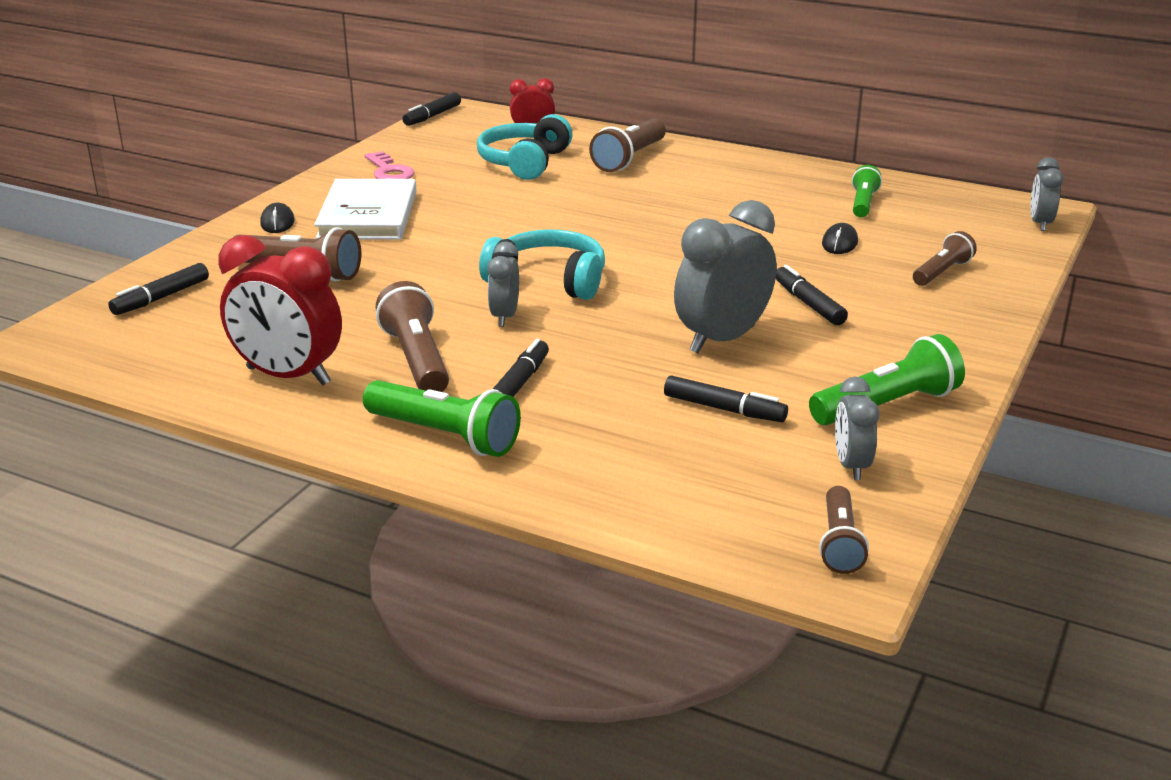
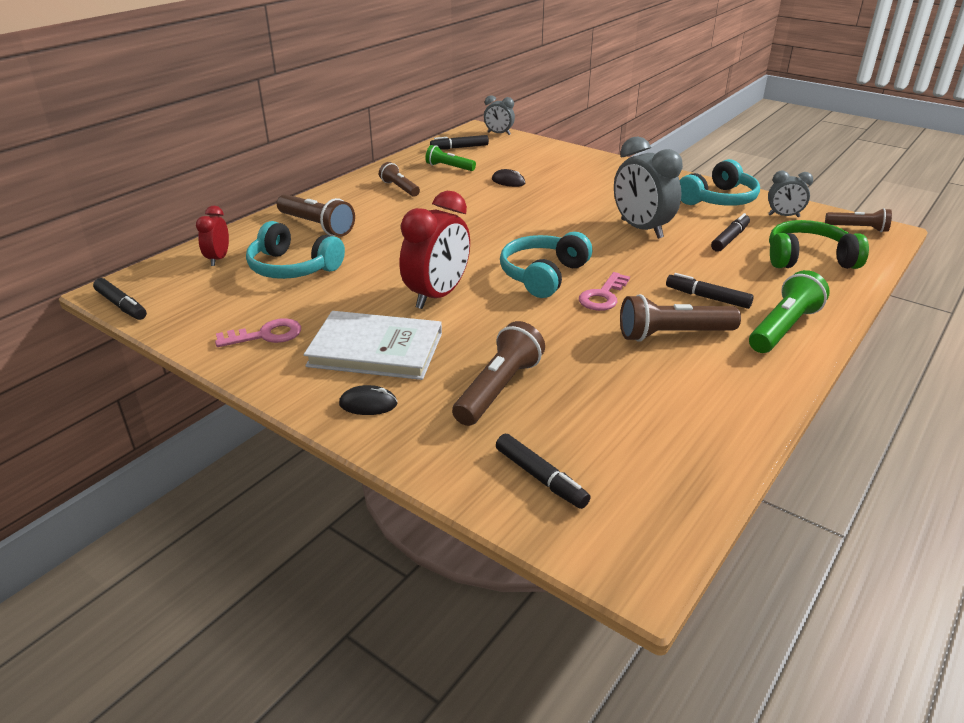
camera: 80 degrees left, 5 degrees up
red clock [218,235,342,385] -> red clock moved to [400,191,470,309]
grey clock [487,241,519,327] -> pink key [579,272,630,311]
black marker [776,265,848,325] -> black marker moved to [430,135,489,149]
green flashlight [809,334,965,425] -> turquoise headphones [680,159,760,206]
brown flashlight [913,231,977,286] -> brown flashlight moved to [379,162,420,197]
none -> green headphones [769,220,869,269]

